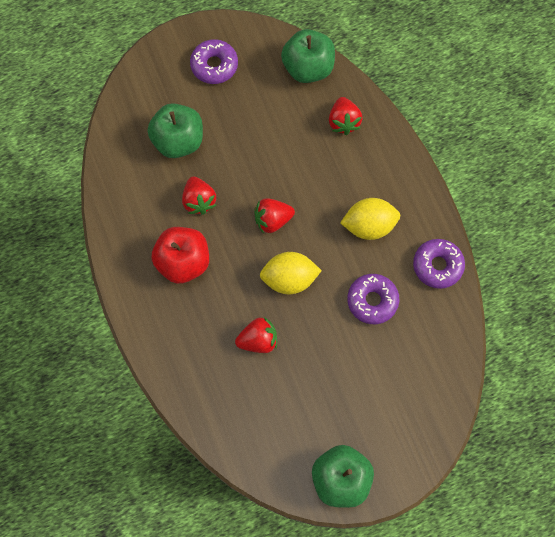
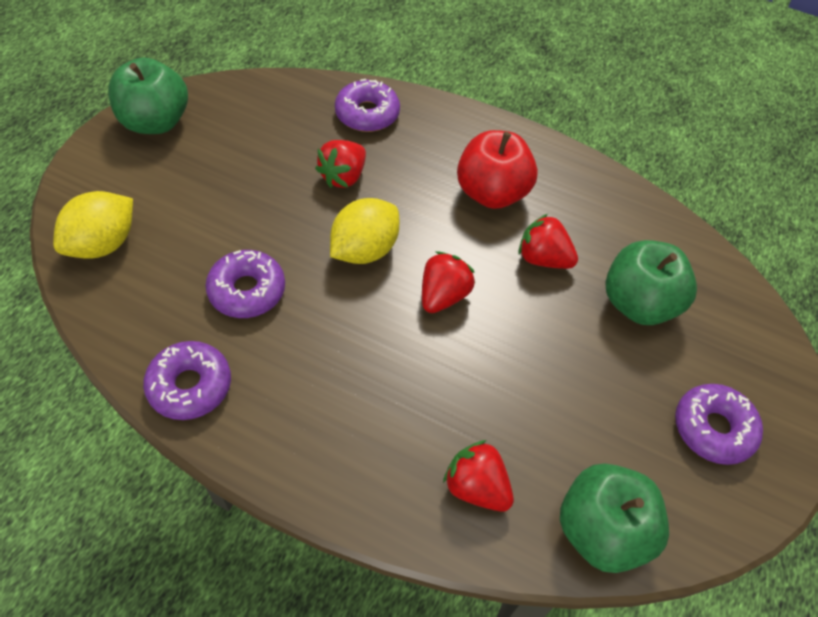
camera: 135 degrees right, 15 degrees down
yellow lemon [340,198,400,240] -> yellow lemon moved to [53,191,133,259]
none -> purple donut [335,79,400,132]

